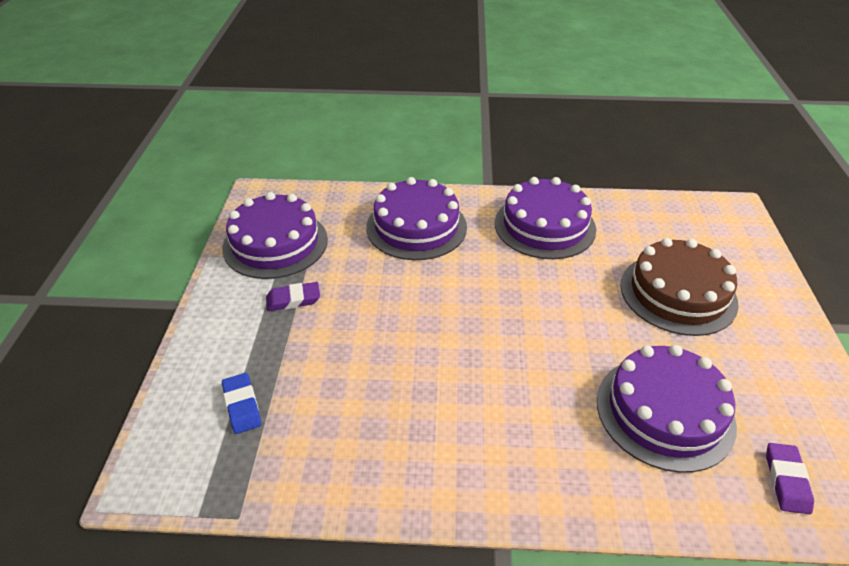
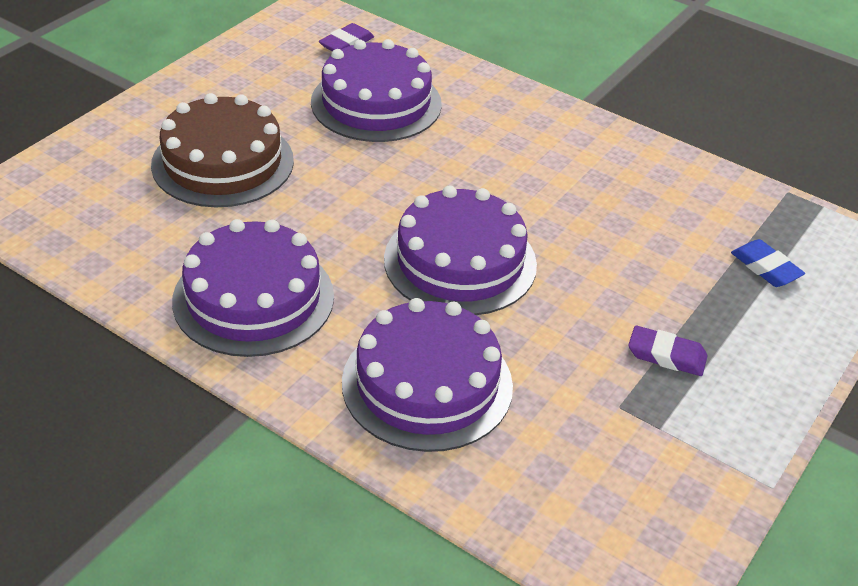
camera: 150 degrees left, 0 degrees up
purple cake [222,192,328,279] -> purple cake moved to [384,186,537,315]
blue eraser [222,373,261,434] -> blue eraser turned 45 degrees counterclockwise [731,239,805,287]

